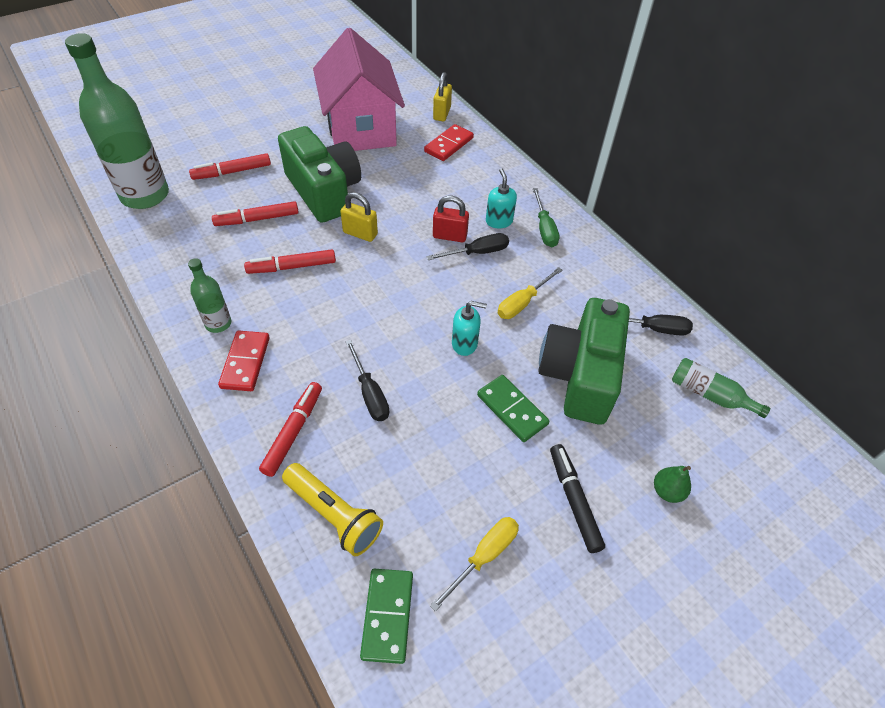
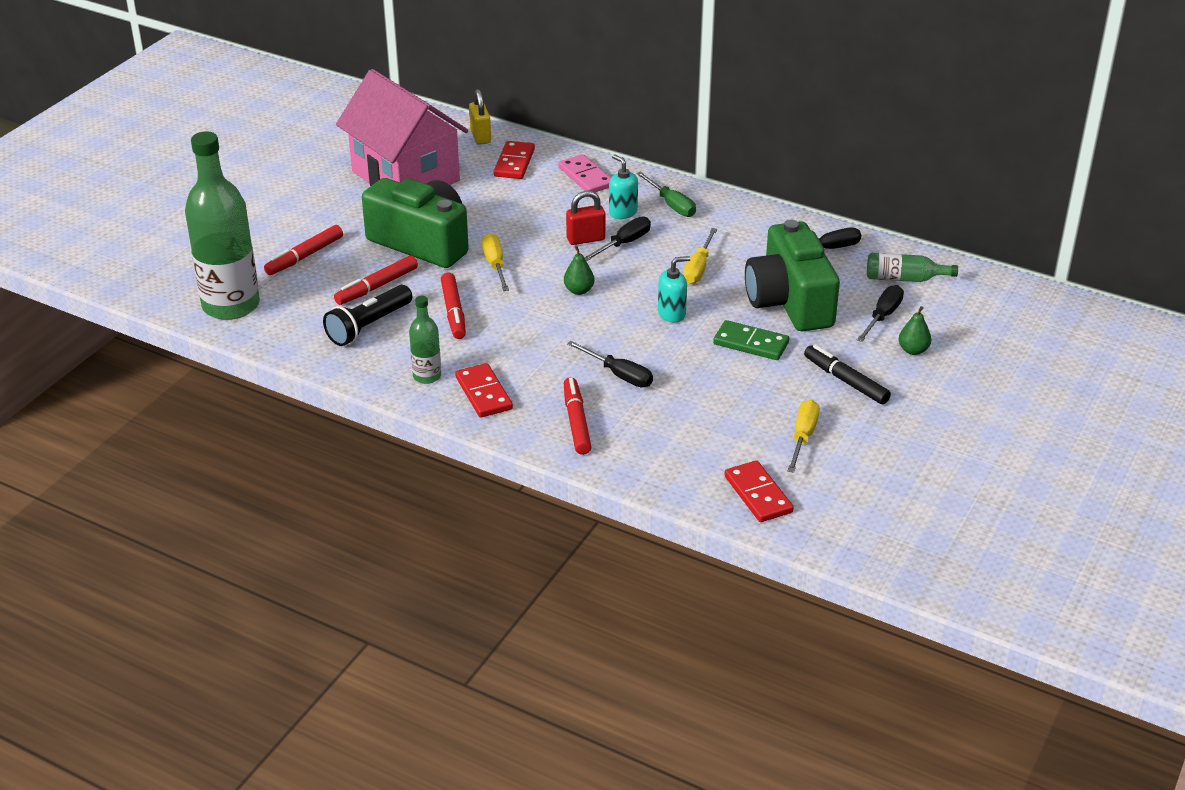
camera: 25 degrees left, 15 degrees down
red marker [244,249,336,274] -> red marker turned 60 degrees counterclockwise [441,272,466,339]
yellow flashlight [282,463,383,556] -> none
yellow padlock [340,192,378,242] -> yellow screwdriver [482,233,509,291]
green domino [360,569,413,664] -> red domino [724,460,794,522]
none -> black flashlight [323,285,412,346]
none -> pink domino [558,154,611,192]
none -> green pear [564,246,595,295]
none -> black screwdriver [857,285,904,342]

